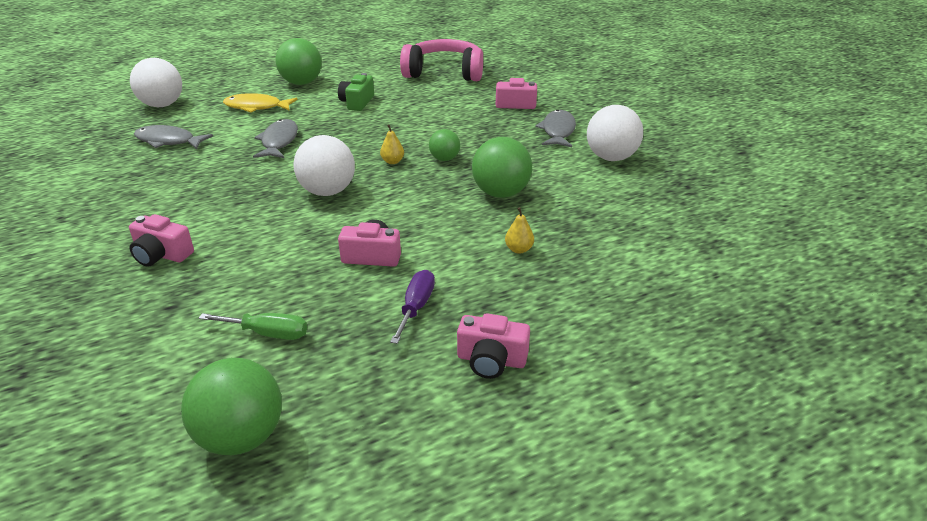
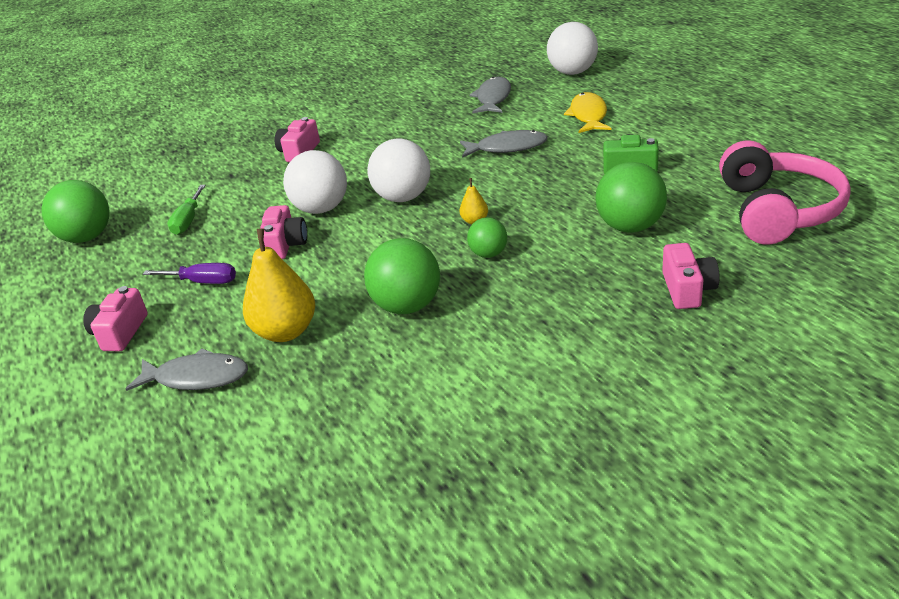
camera: 90 degrees right, 0 degrees up
green ball [276,38,322,85] -> green ball moved to [595,162,667,233]
yellow pear [505,207,534,254] -> yellow pear [243,228,315,342], size x2.15
grey fish [535,110,576,147] -> grey fish moved to [126,348,248,391]
white ball [587,105,643,161] -> white ball moved to [283,150,347,214]

